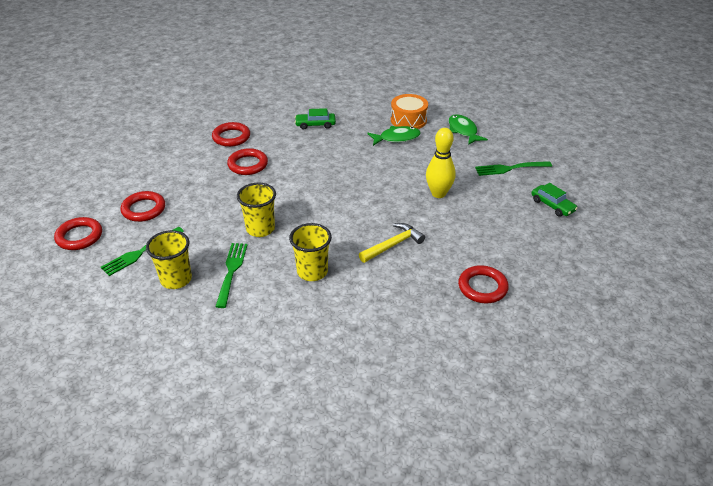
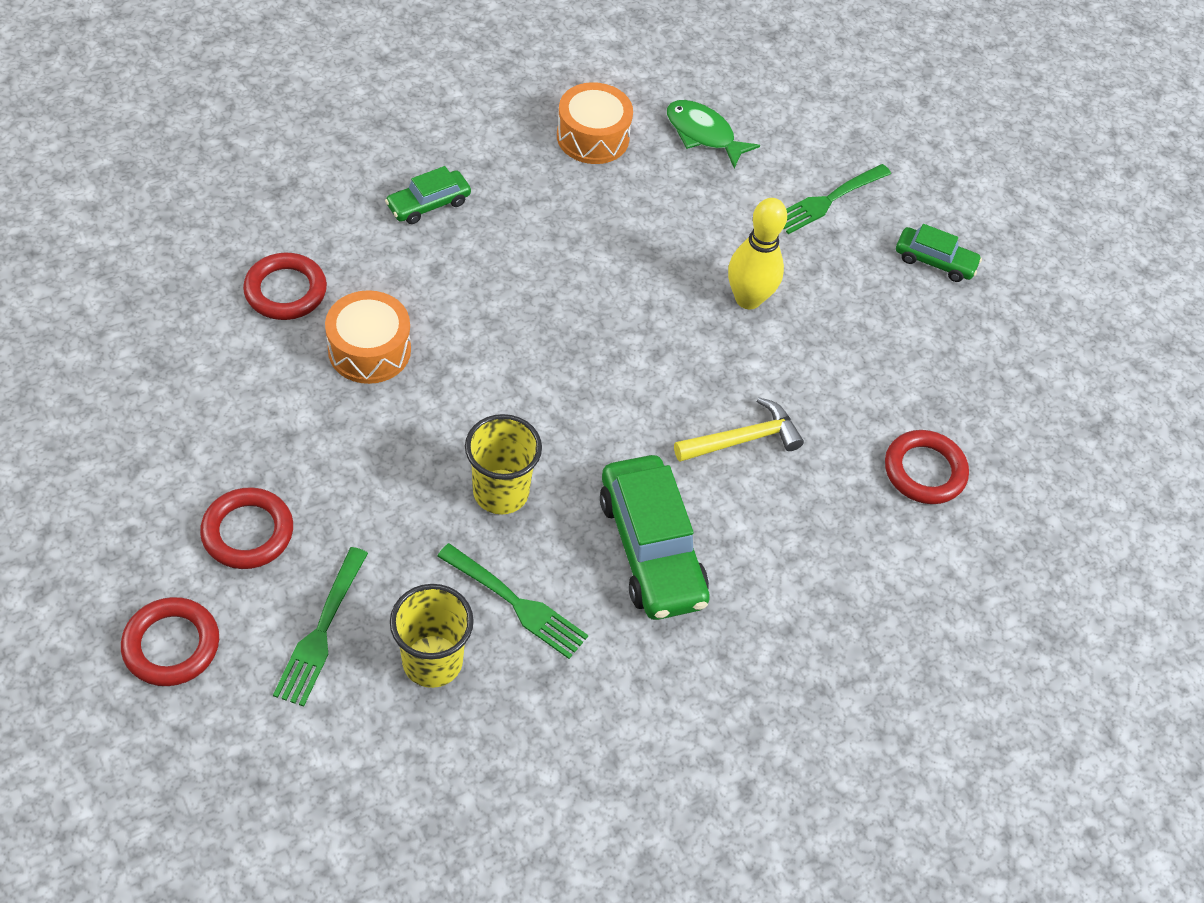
camera: 35 degrees left, 15 degrees up
green fork [215,243,247,308] -> green fork turned 150 degrees clockwise [437,543,588,659]
red ring [227,148,268,175] -> orange drum [325,290,411,384]
yellow cup [289,223,332,281] -> green car [600,455,710,620]
yellow hammer [359,223,425,263] -> yellow hammer turned 45 degrees clockwise [674,397,804,462]
green fish [367,126,421,146] -> none

